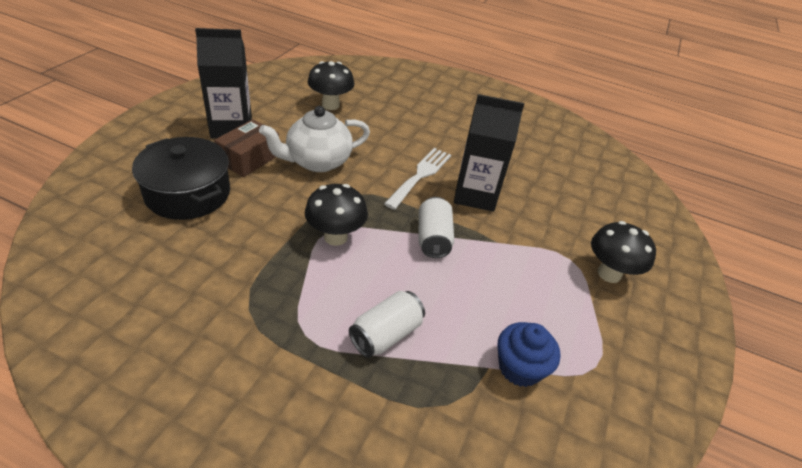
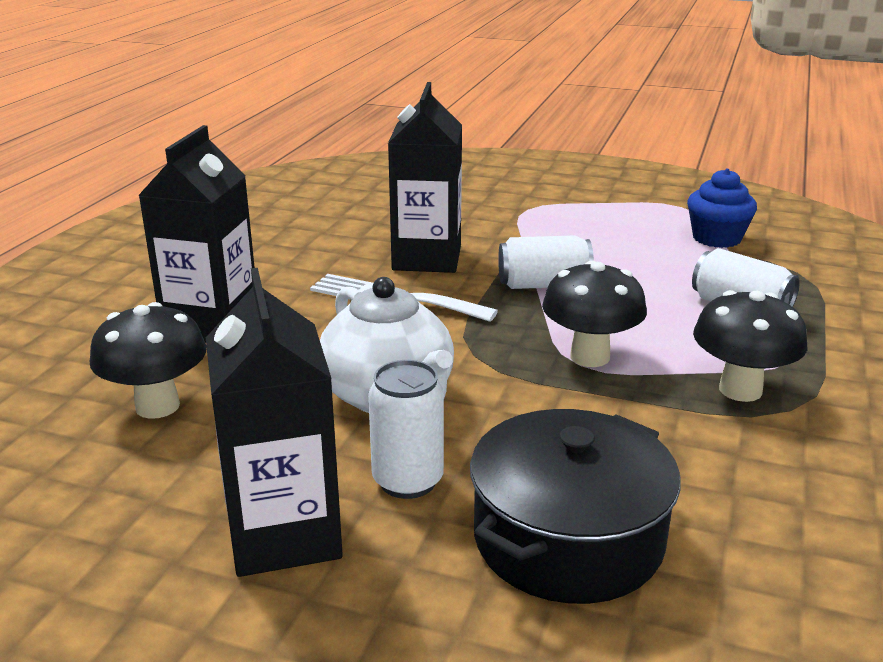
camera: 90 degrees left, 15 degrees down
brown box [214,119,279,177] -> white can [368,360,444,499]
black mushroom [591,221,656,283] -> black mushroom moved to [693,290,807,402]
none -> black carton [138,125,255,342]

